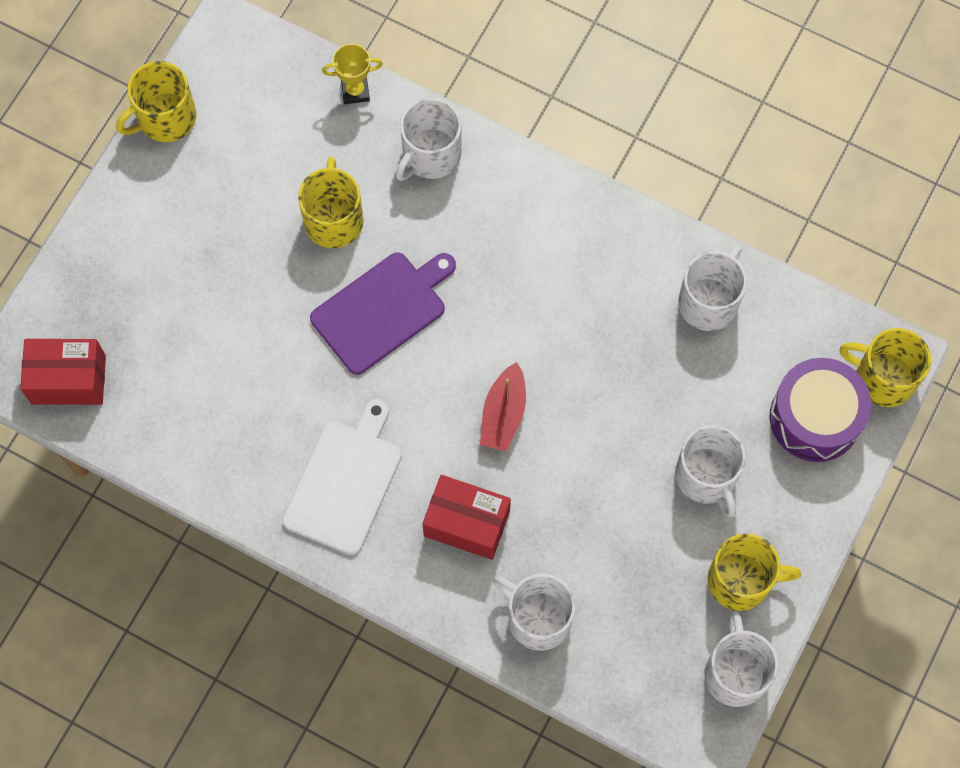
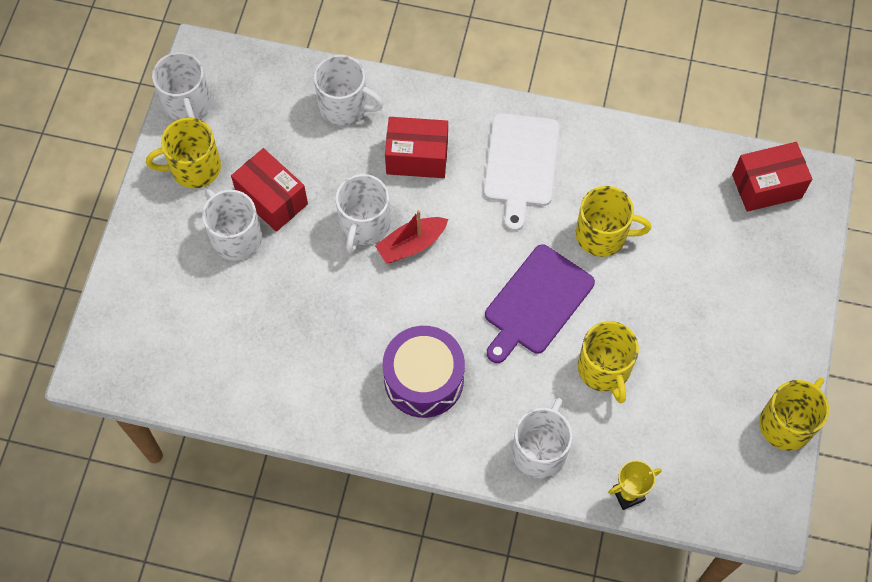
camera: 165 degrees right, 5 degrees down
red boat [480,362,526,451] -> red boat turned 120 degrees counterclockwise [375,210,448,264]
white mug [678,246,747,331] -> white mug moved to [336,174,390,253]
purple drum [770,358,871,462] -> purple drum moved to [383,326,465,418]
yellow mug [840,328,931,407] -> yellow mug moved to [576,186,651,257]
none -> red box [231,148,308,232]

